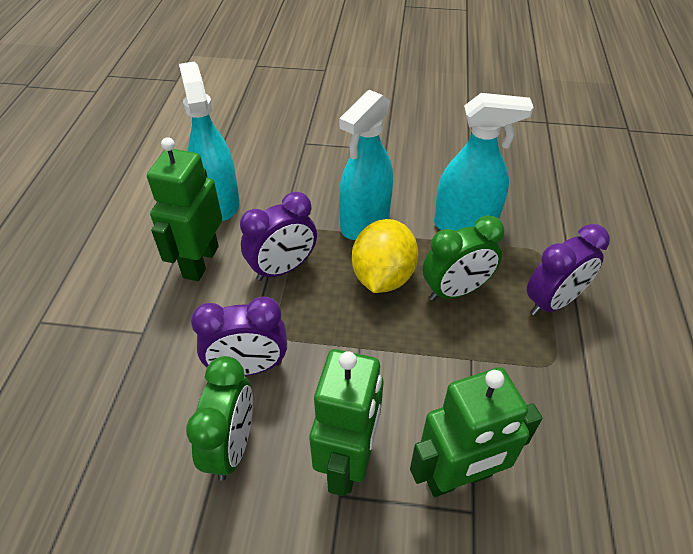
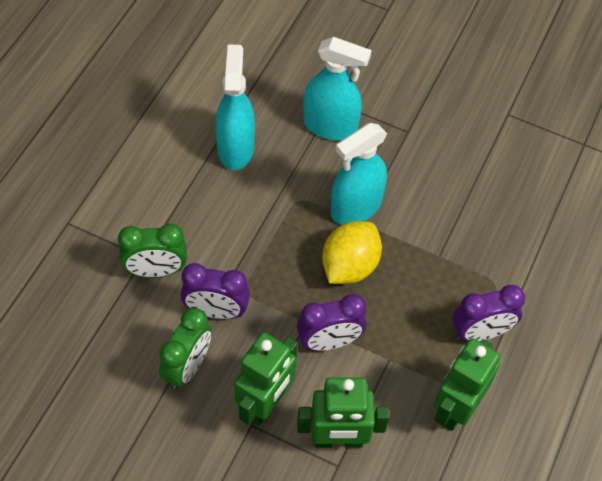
camera: 15 degrees right, 10 degrees up
green robot [147,137,222,281] -> green robot moved to [434,338,500,431]
purple clock [240,192,317,281] -> purple clock moved to [297,294,367,351]
green clock [423,215,505,301] -> green clock moved to [118,223,187,278]
turquoise spray bottle [434,93,533,231] -> turquoise spray bottle moved to [303,37,372,141]

